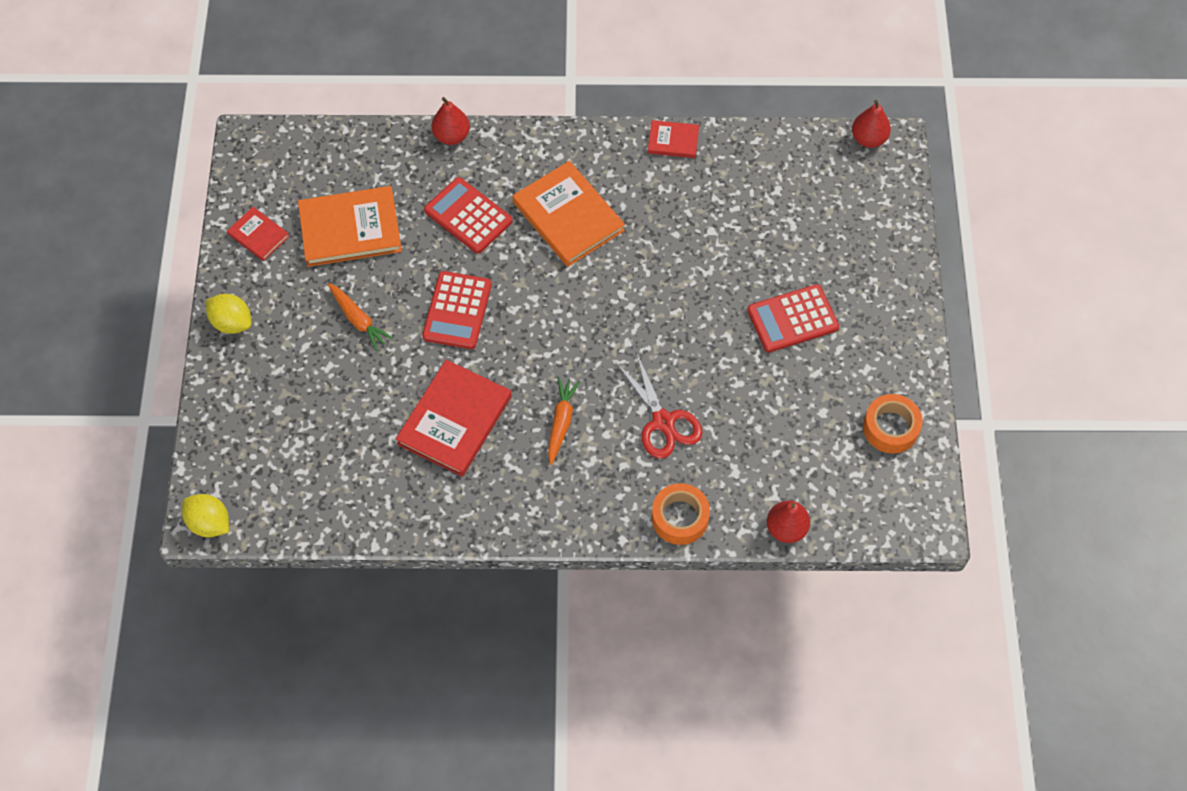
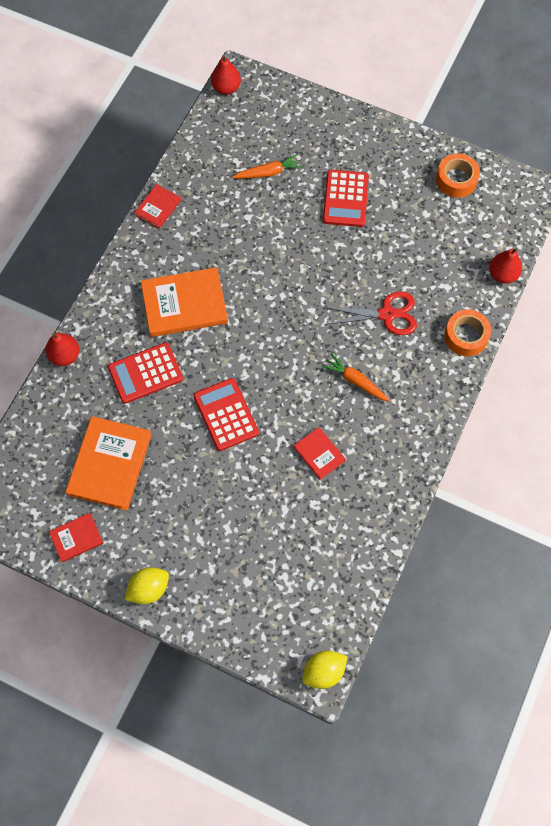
camera: 65 degrees left, 5 degrees up
orange carrot [328,283,393,351] -> orange carrot moved to [232,154,302,179]
red book [396,360,512,477] -> red book [294,427,346,480], size x0.52
red calculator [422,271,492,349] -> red calculator turned 150 degrees counterclockwise [193,378,259,451]

